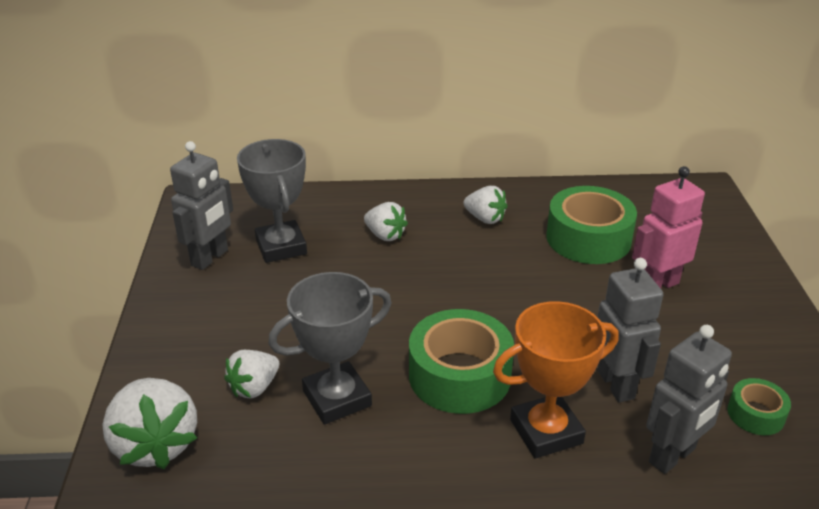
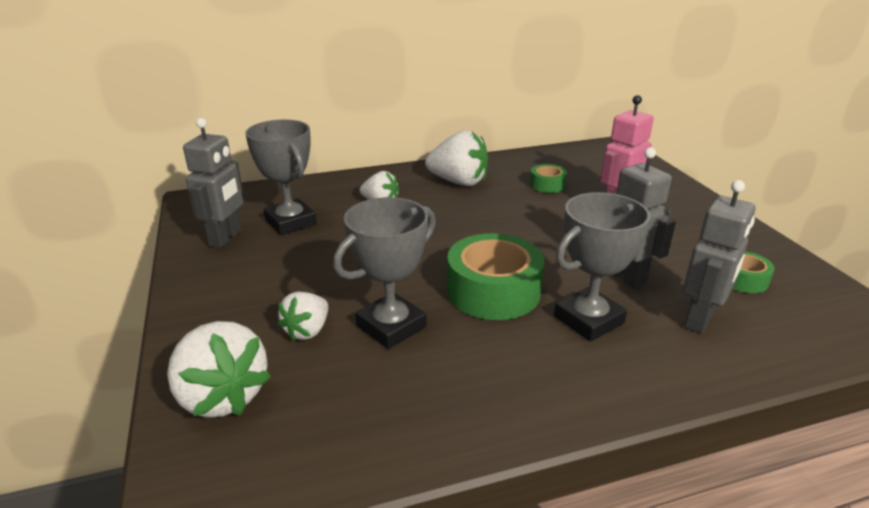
camera: 15 degrees left, 5 degrees down
white strawberry [463,186,508,224] -> white strawberry [425,130,489,186], size x1.68
orange trophy [493,301,619,458] -> grey trophy [554,192,651,342]
green tape [546,186,637,264] -> green tape [530,164,567,193], size x0.51

